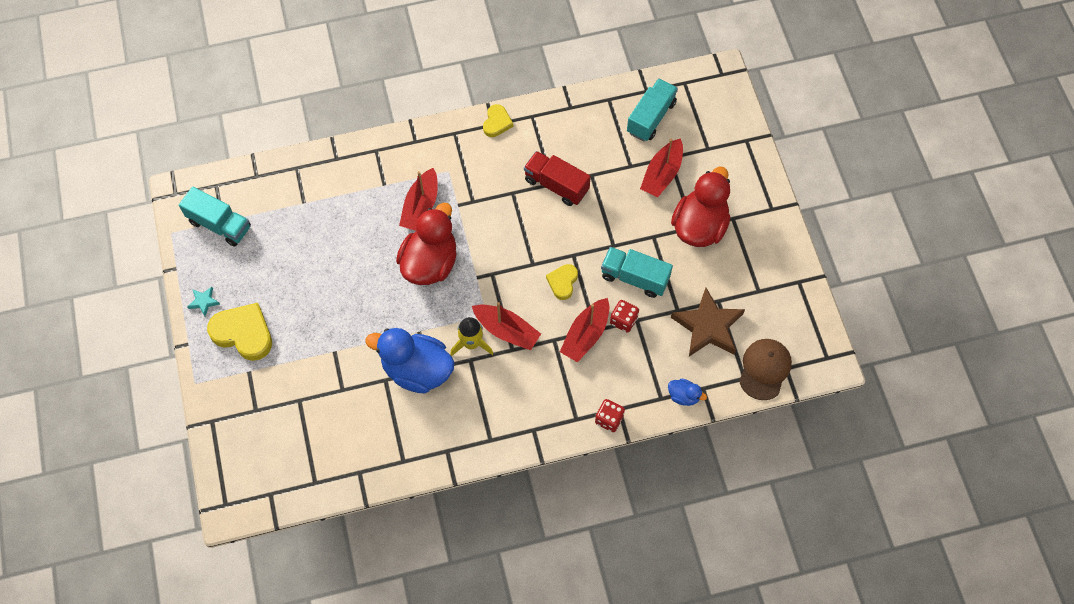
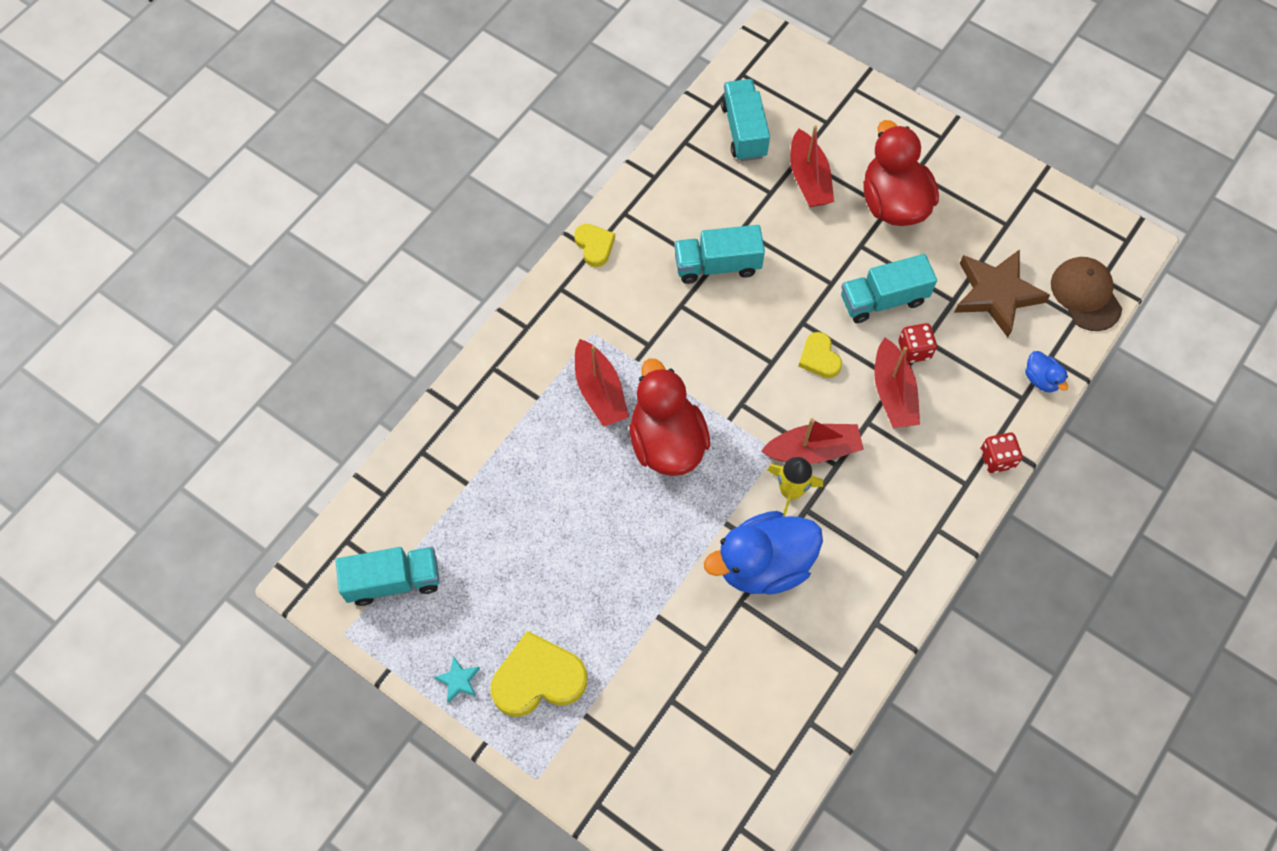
camera: 40 degrees left, 0 degrees up
red truck [524,151,591,206] -> turquoise truck [674,225,765,284]
blue duck [668,379,707,406] -> blue duck turned 75 degrees clockwise [1025,351,1068,392]

